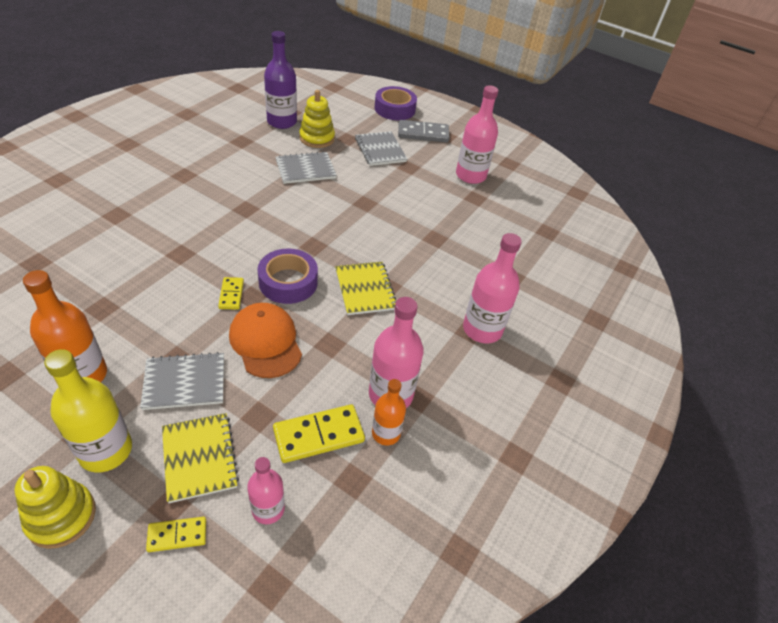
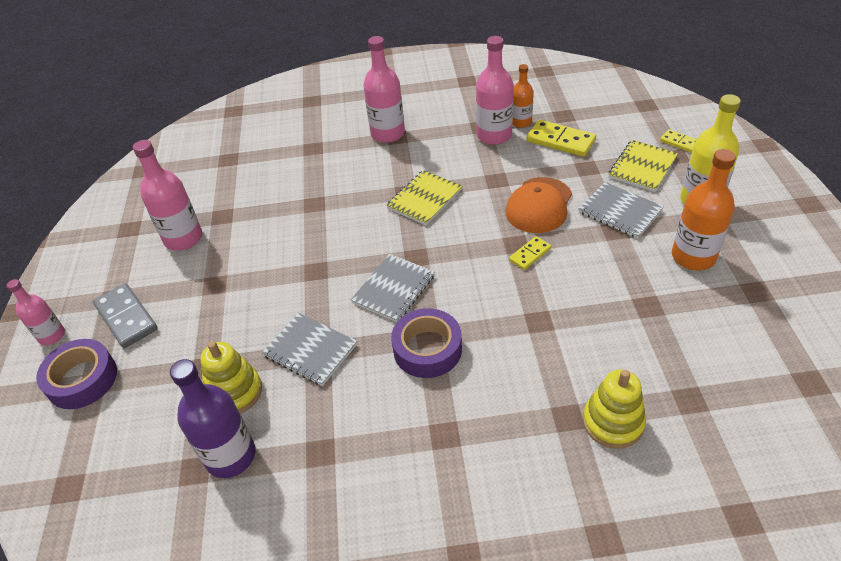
camera: 120 degrees left, 0 degrees up
yellow stacking toy [15,466,96,549] -> yellow stacking toy moved to [583,370,646,449]
pink bottle [247,457,285,524] -> pink bottle moved to [7,279,65,345]
purple tape [258,249,318,304] -> purple tape moved to [391,308,462,378]
grey notebook [355,131,407,166] -> grey notebook moved to [351,254,435,322]

